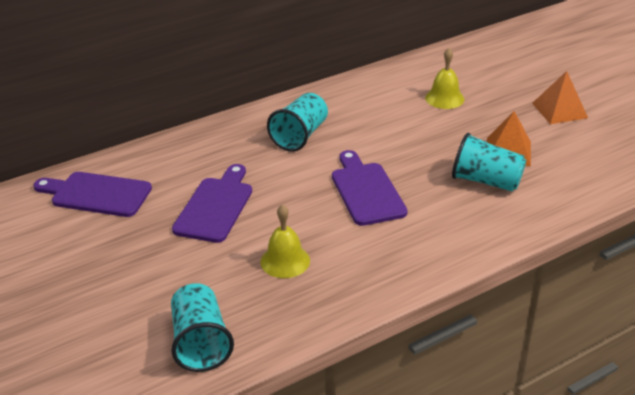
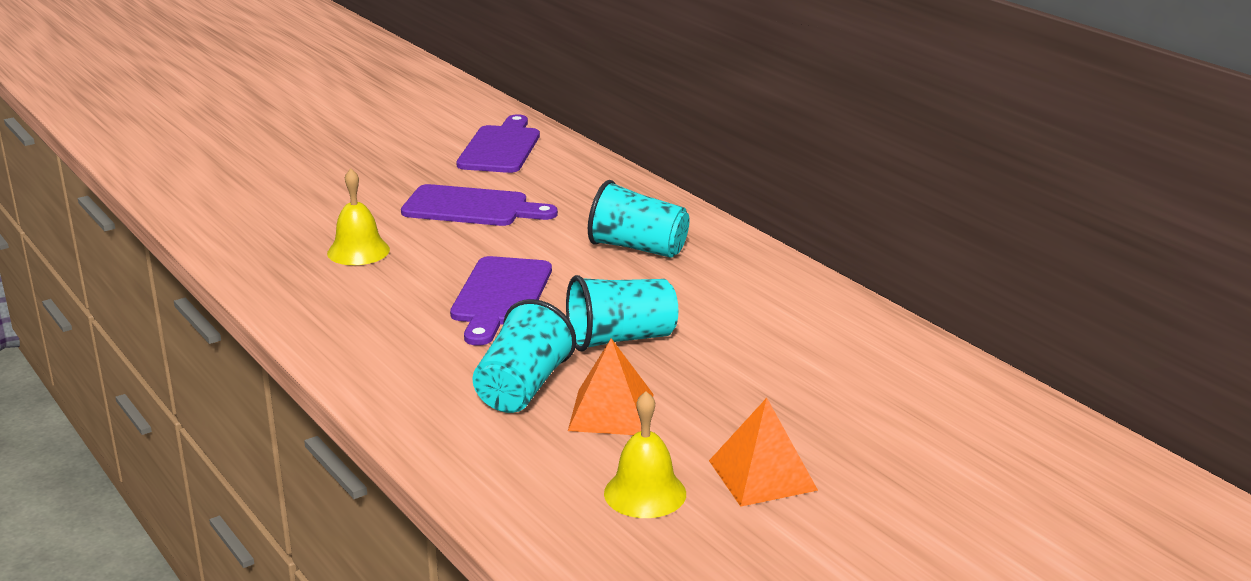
camera: 85 degrees right, 10 degrees down
turquoise cup [171,283,234,372] -> turquoise cup moved to [566,275,678,352]
purple cutting board [332,150,408,226] -> purple cutting board turned 120 degrees clockwise [450,256,552,345]
yellow bell [425,48,464,109] -> yellow bell moved to [604,391,686,518]

